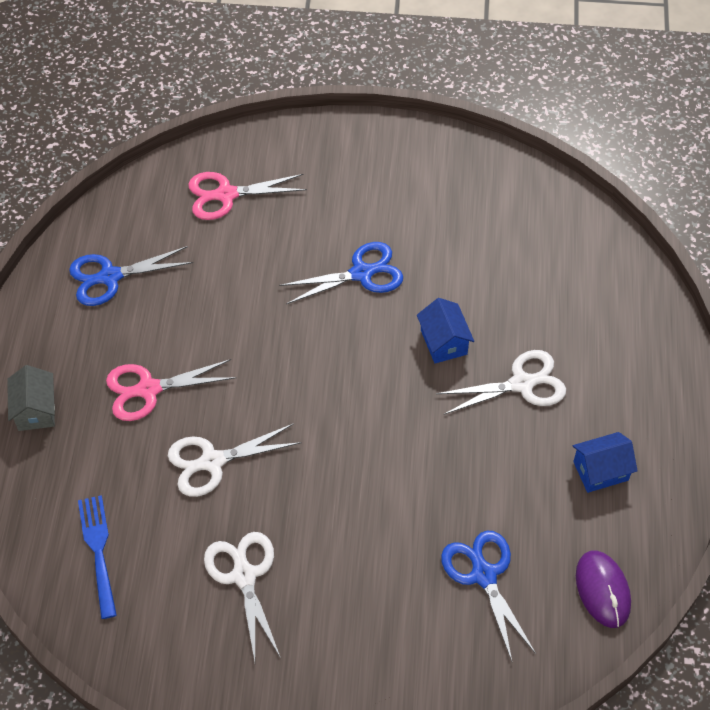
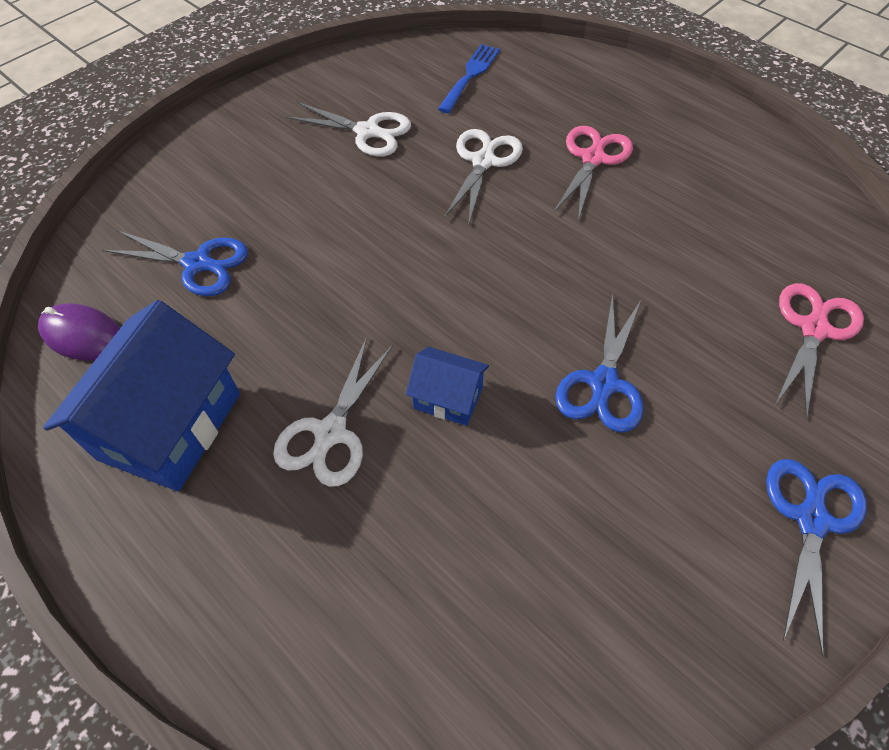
camera: 130 degrees right, 0 degrees up
grey house [7,365,55,431] -> none
blue scissors [69,246,193,306] -> blue scissors moved to [766,459,867,656]
blue fork [78,495,117,619] -> blue fork turned 90 degrees counterclockwise [438,44,500,113]
blue house [573,432,638,493] -> blue house [43,300,240,491], size x1.99

